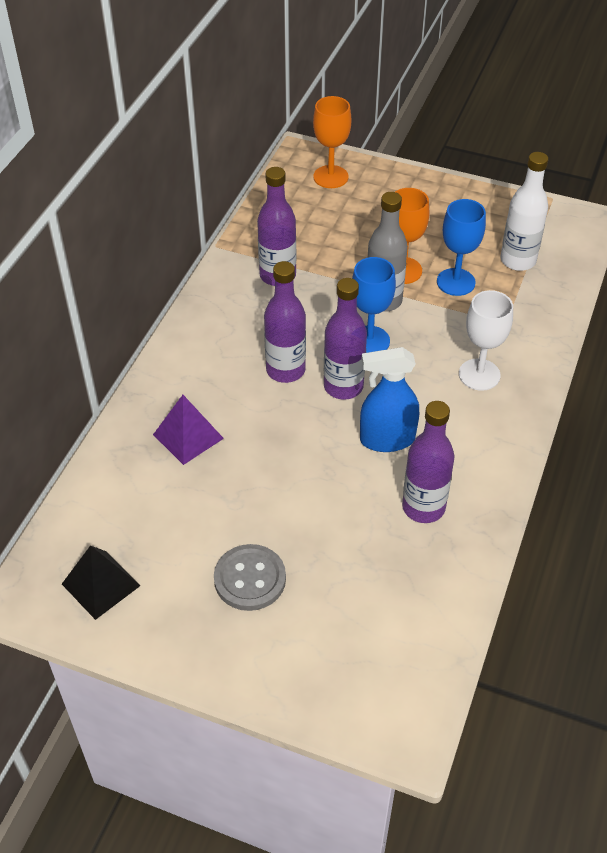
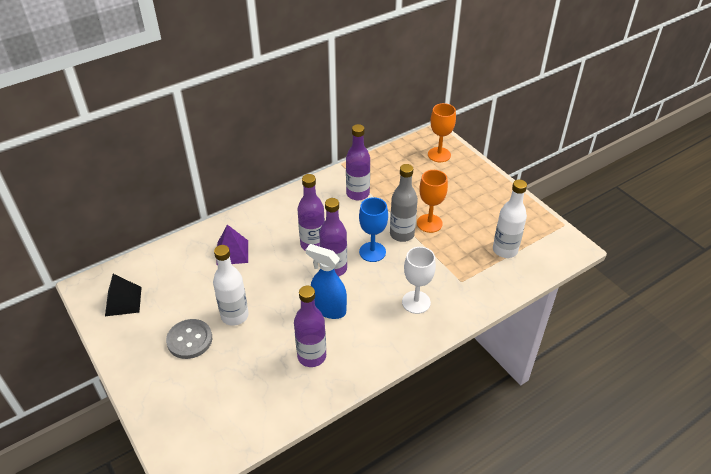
camera: 35 degrees right, 5 degrees down
blue goblet [437,199,486,296] -> none
none -> white bottle [213,245,249,326]

